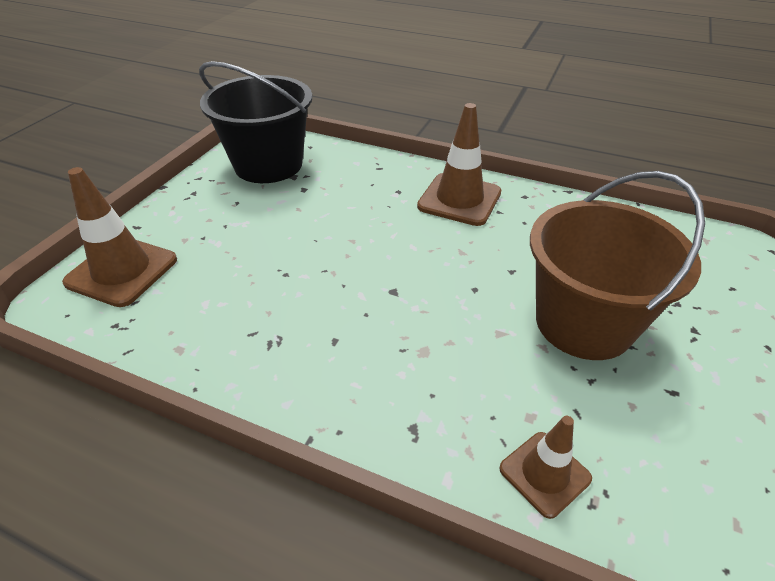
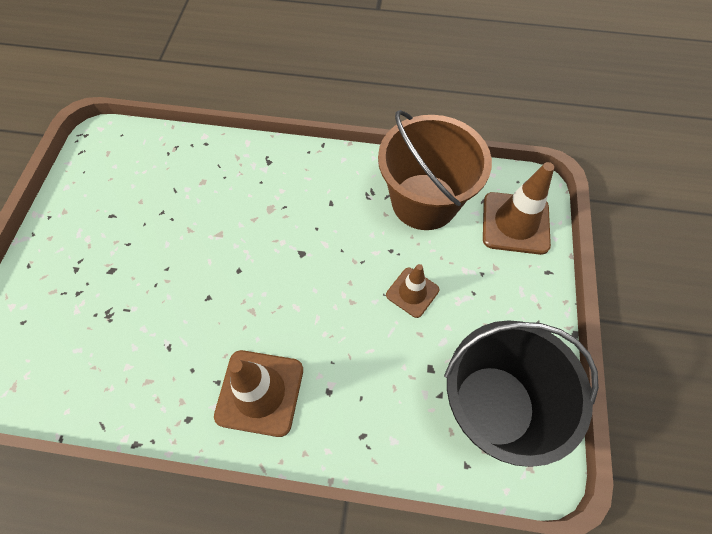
camera: 165 degrees right, 20 degrees up
brown traffic cone [499,416,592,519] -> brown traffic cone moved to [386,264,439,318]
brown bucket [530,171,705,360] -> brown bucket moved to [378,110,492,230]

